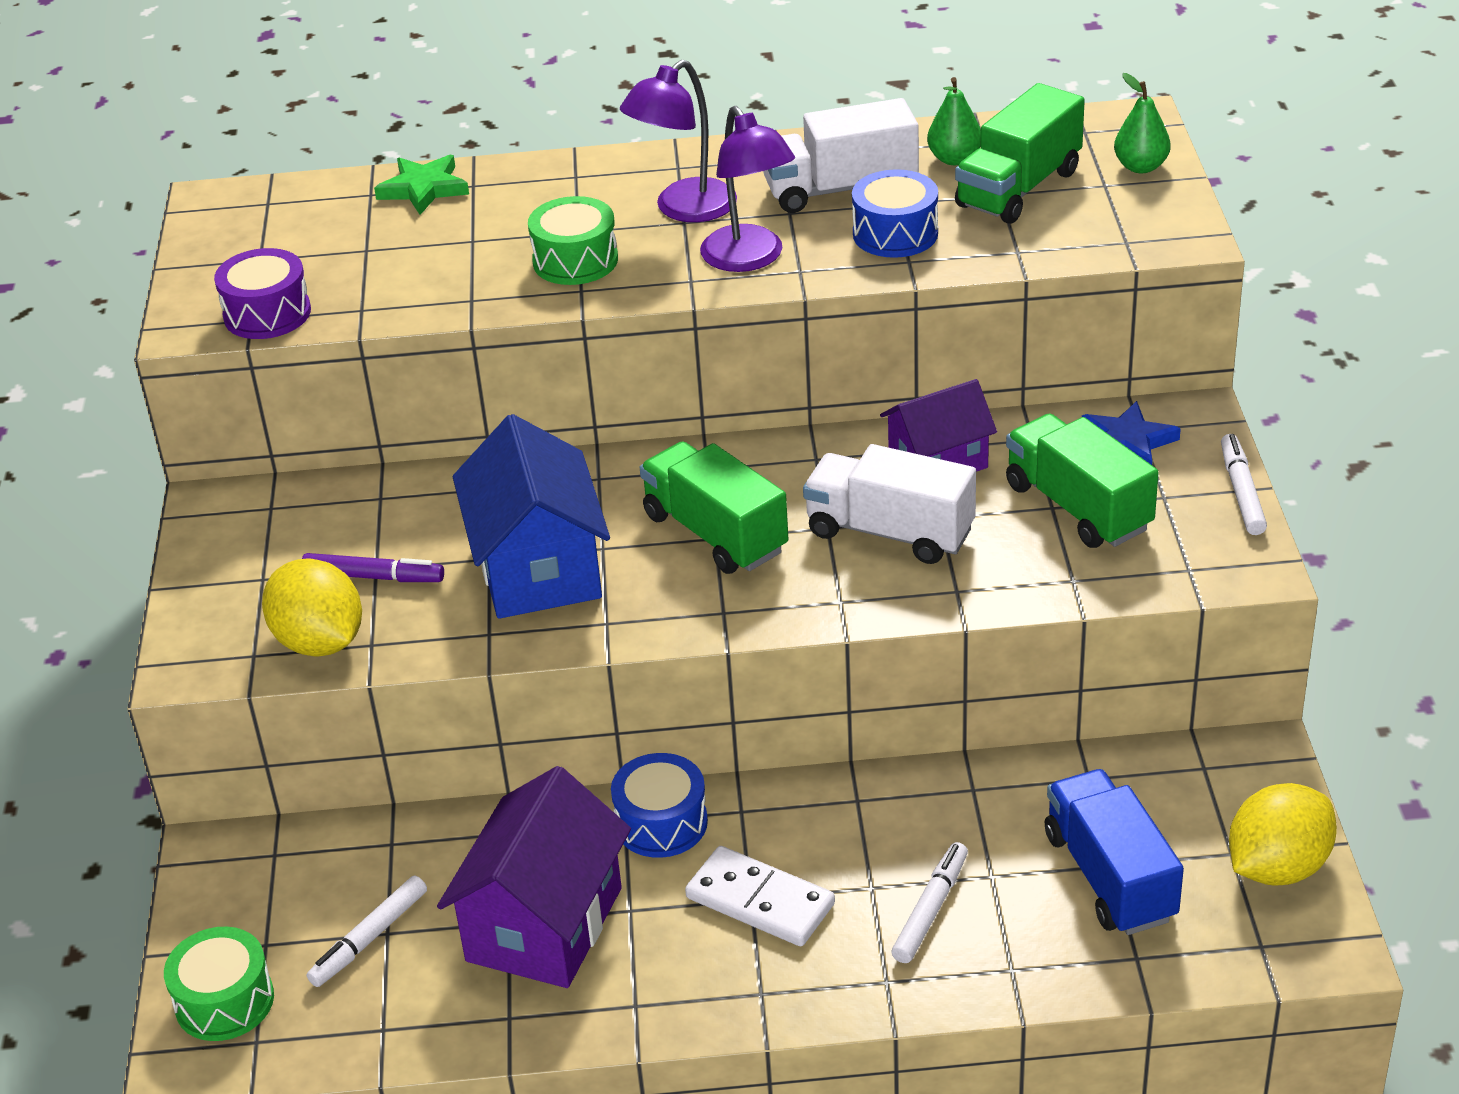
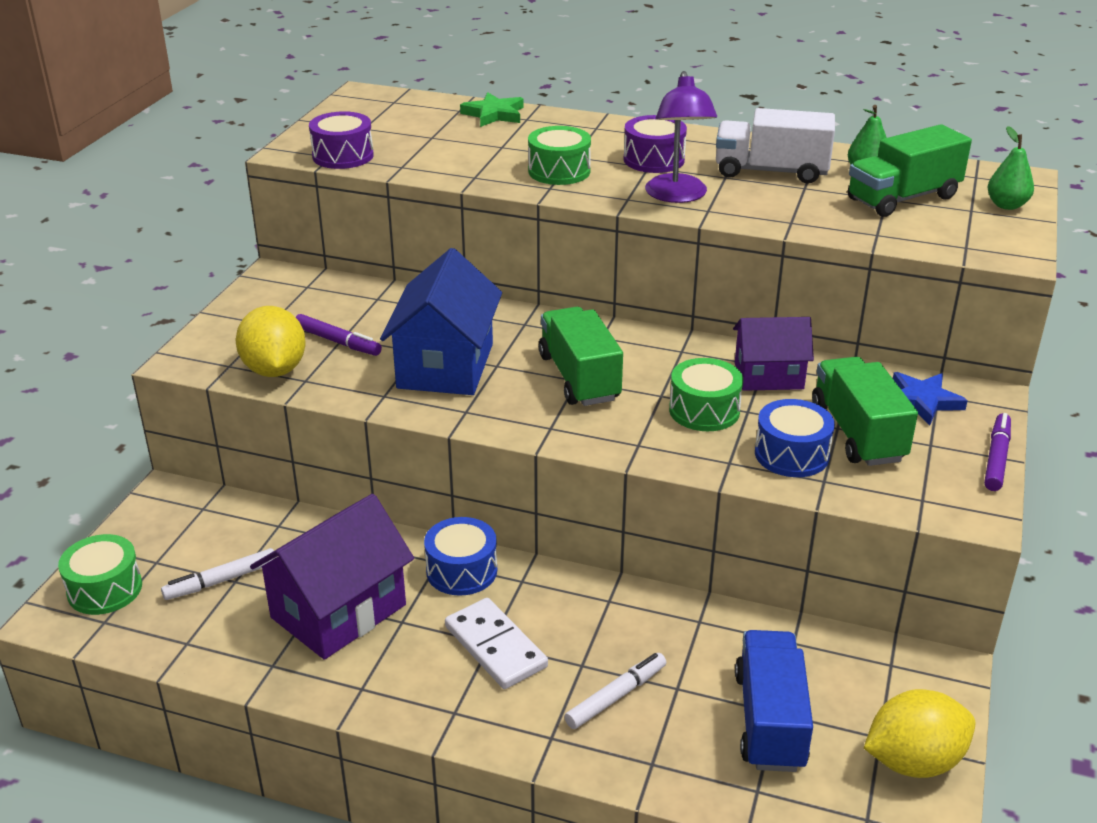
camera: 20 degrees right, 5 degrees down
purple lamp [620,60,737,222] -> purple drum [624,115,687,173]
white truck [803,444,976,564] -> green drum [669,358,743,431]
blue drum [852,169,938,258] -> blue drum moved to [755,399,835,477]
white marker [1221,434,1267,535] -> purple marker [984,413,1011,491]

